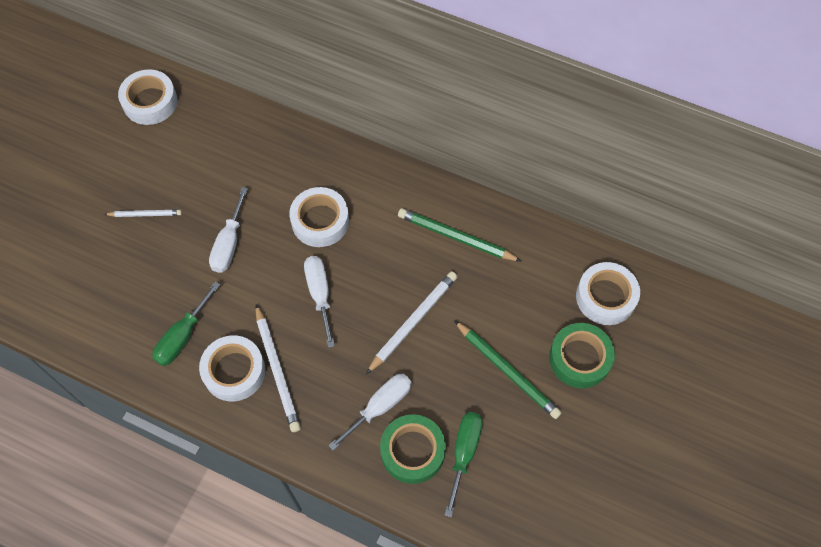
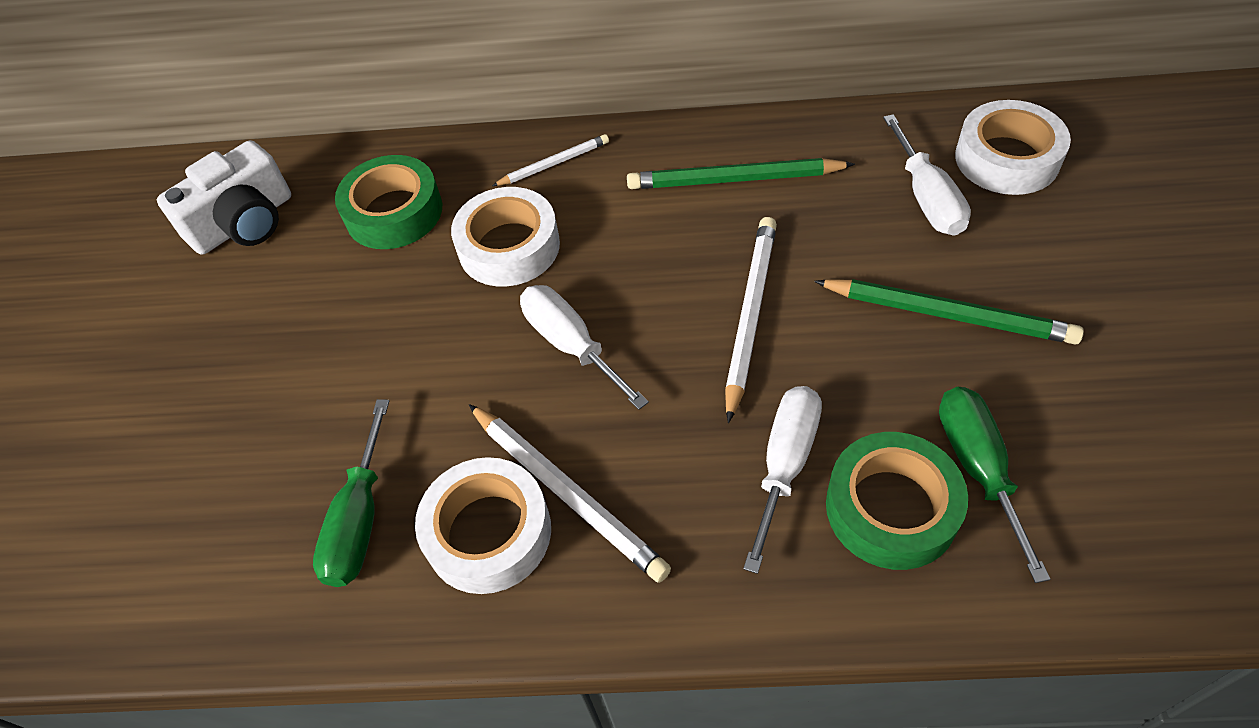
camera: 20 degrees left, 10 degrees down
white pencil [104,210,182,217] -> white pencil moved to [492,134,609,186]
white tape [118,69,177,125] -> none
white screwdriver [209,187,248,273] -> white screwdriver moved to [883,114,971,236]
green tape [549,323,615,388] -> green tape moved to [335,155,442,249]
none -> white camera [157,140,291,255]

